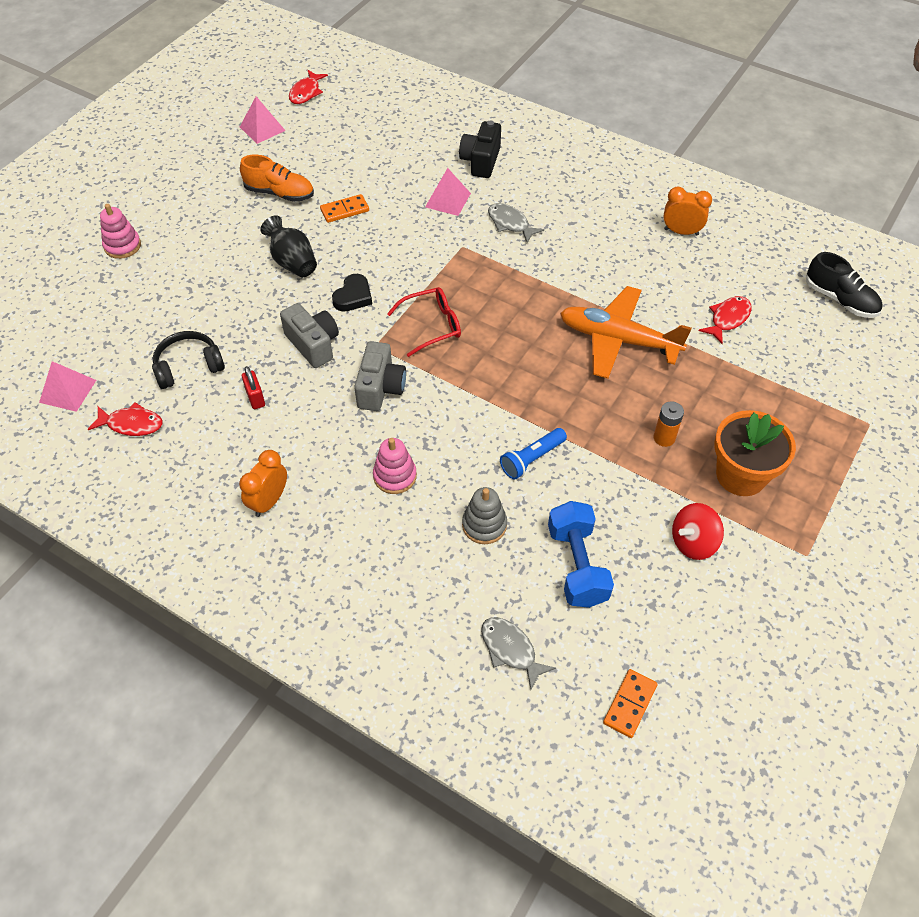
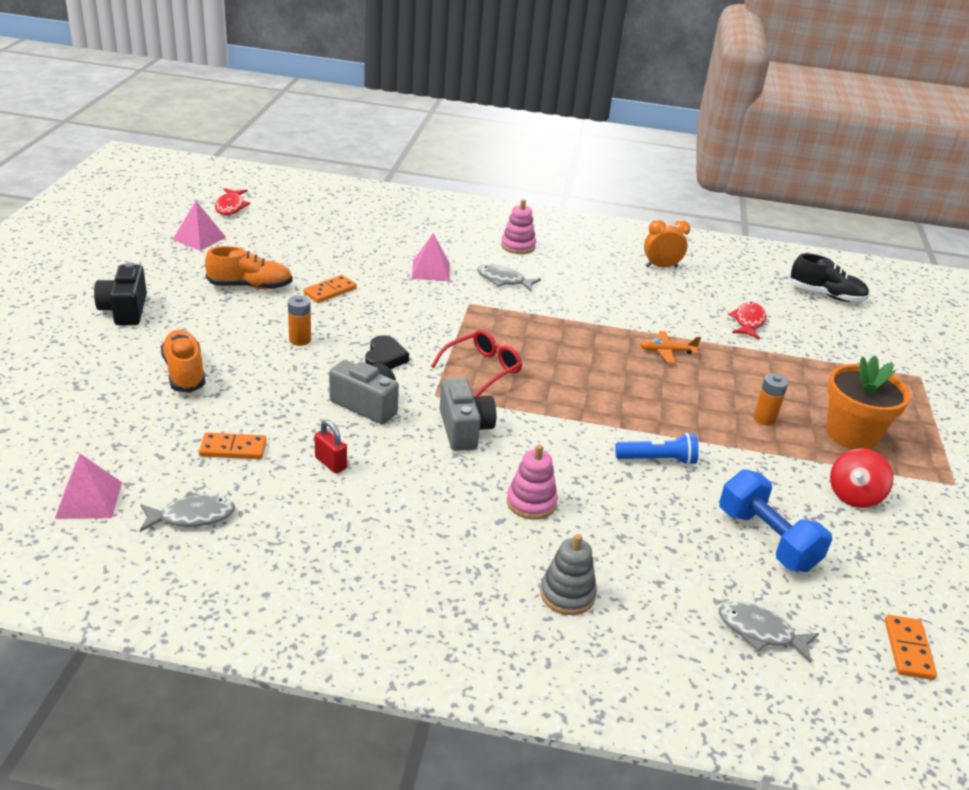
camera: 25 degrees left, 20 degrees down
red fish [88,402,163,436] -> grey fish [140,492,235,532]
pink stacking toy [100,204,141,259] -> pink stacking toy moved to [501,199,536,254]
black headphones [152,331,225,389] -> orange domino [199,432,267,459]
orange clock [239,450,287,517] -> none
black vase [260,215,317,277] -> orange battery [288,295,311,346]
black camera [459,120,501,178] -> black camera moved to [94,262,147,325]
grey stacking toy [462,487,507,544] -> grey stacking toy moved to [540,534,597,615]
blue flashlight [500,428,567,480] -> blue flashlight turned 120 degrees counterclockwise [615,433,699,465]
orange plane [560,286,692,379] -> orange plane [640,331,701,364], size x0.45
none -> orange shoe [161,330,206,393]

